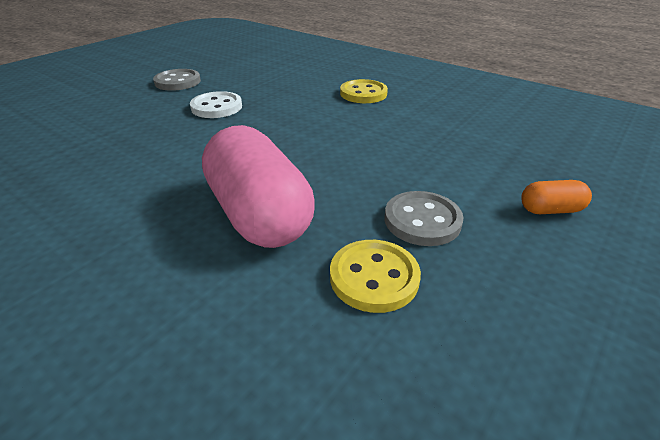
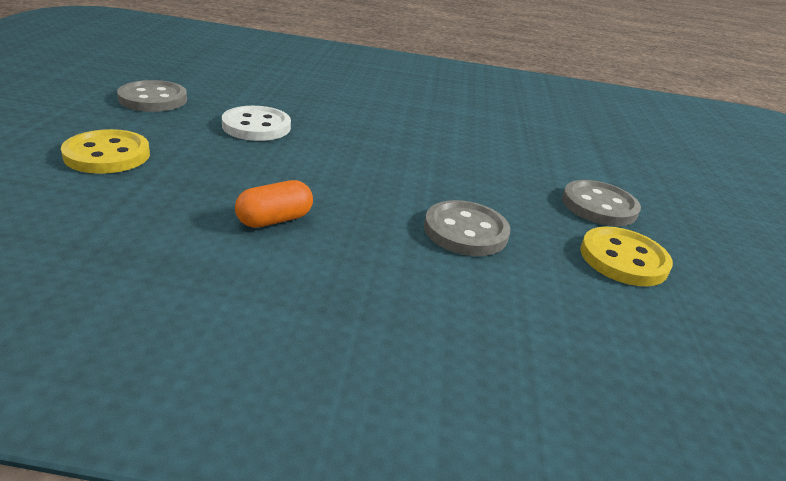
camera: 35 degrees left, 5 degrees down
pink capsule [202,125,315,248] -> grey button [424,200,510,256]
yellow button [340,79,388,103] -> yellow button moved to [61,129,150,174]
orange capsule [521,180,592,214] -> orange capsule moved to [235,180,313,228]

